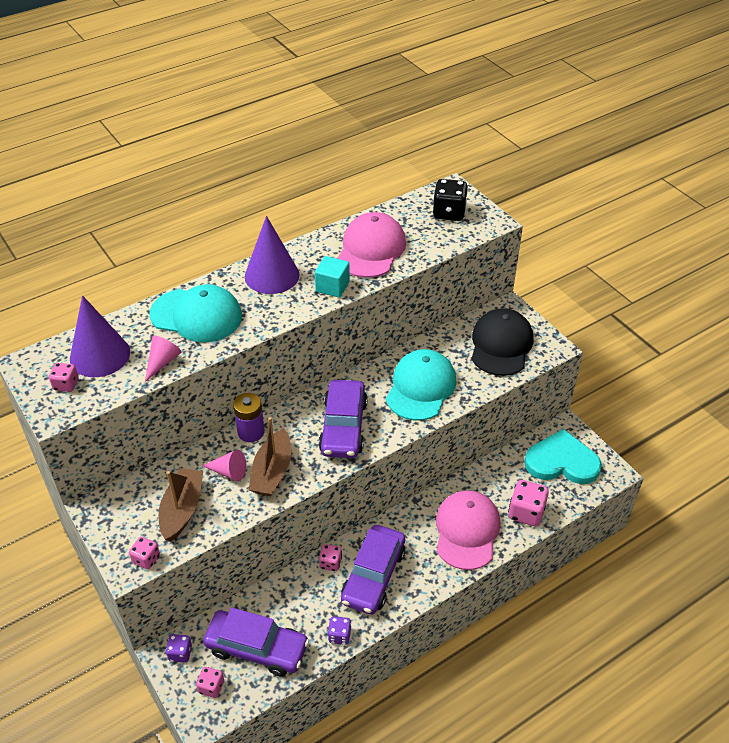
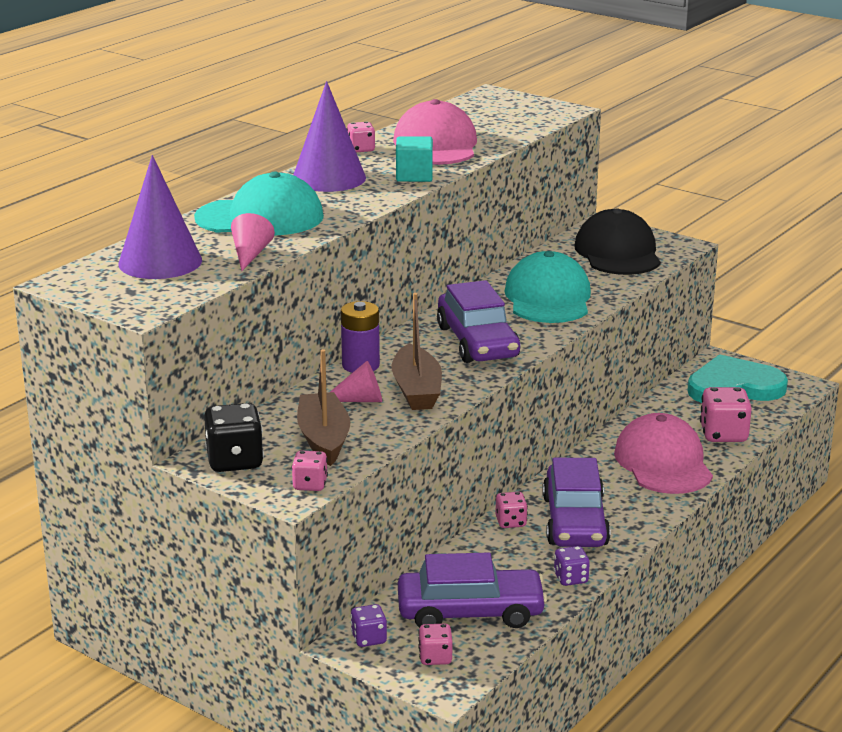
camera: 20 degrees left, 20 degrees down
pink dice [49,363,79,392] -> pink dice moved to [347,122,375,153]
black dice [433,179,468,221] -> black dice moved to [204,403,264,472]

